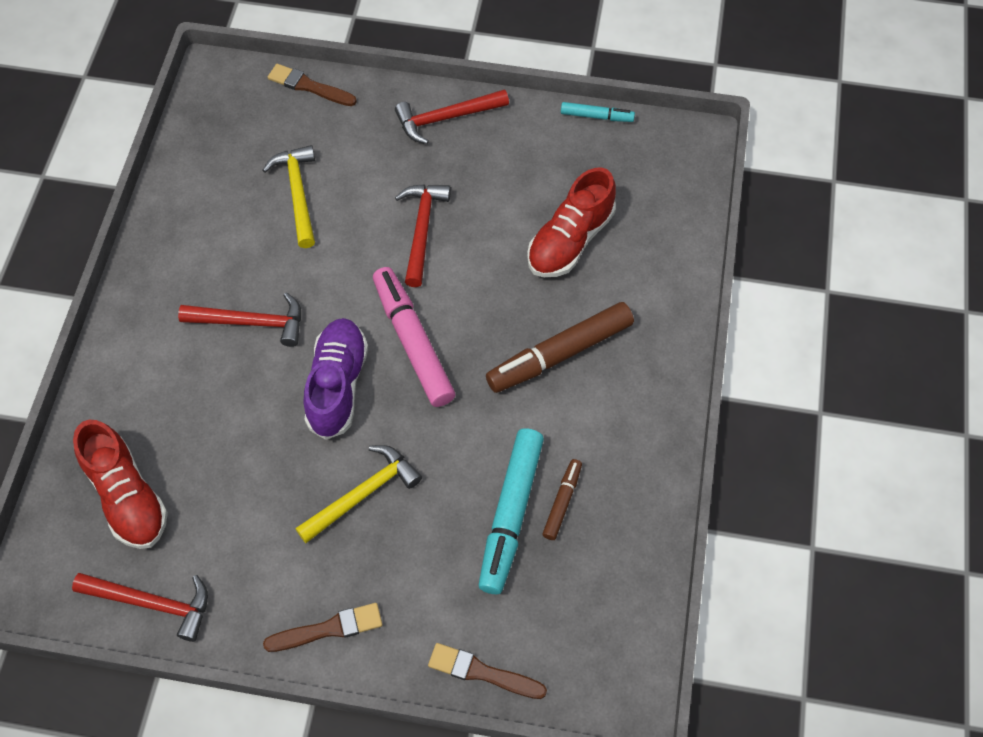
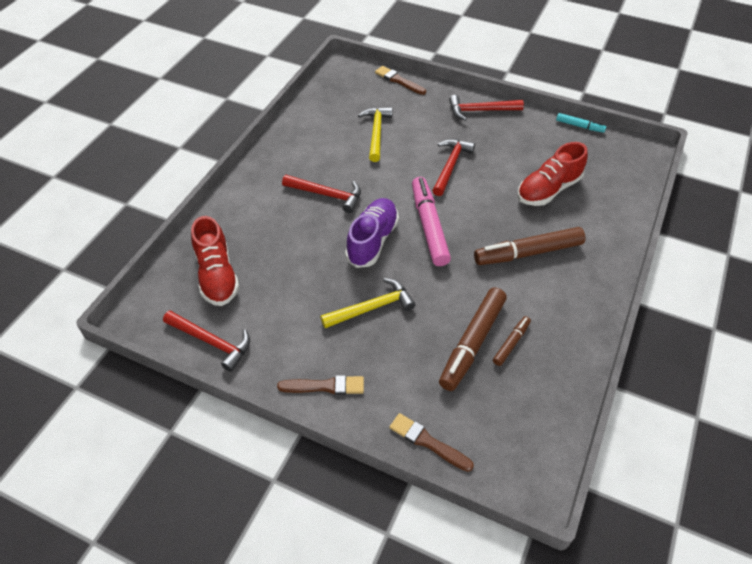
camera: 15 degrees right, 10 degrees down
turquoise marker [479,428,544,594] -> brown marker [439,288,507,391]

